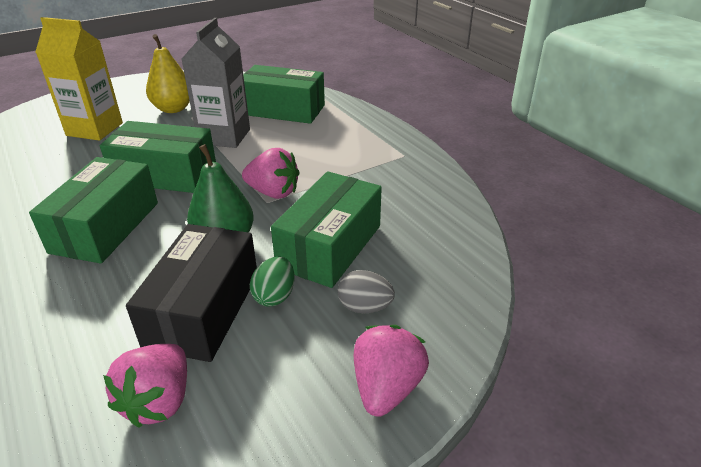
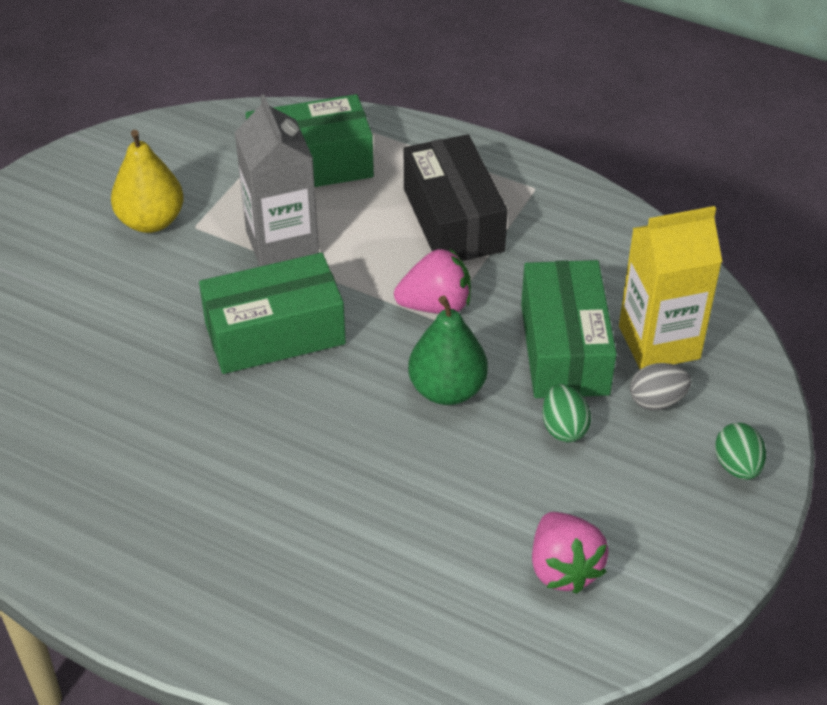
camera: 30 degrees left, 10 degrees up
green box [29,157,158,264] -> none
yellow carton [36,17,123,141] -> yellow carton moved to [619,206,722,369]
black box [126,224,257,362] -> black box moved to [404,134,508,261]
pink strawberry [354,325,429,417] -> green egg [715,423,766,480]

